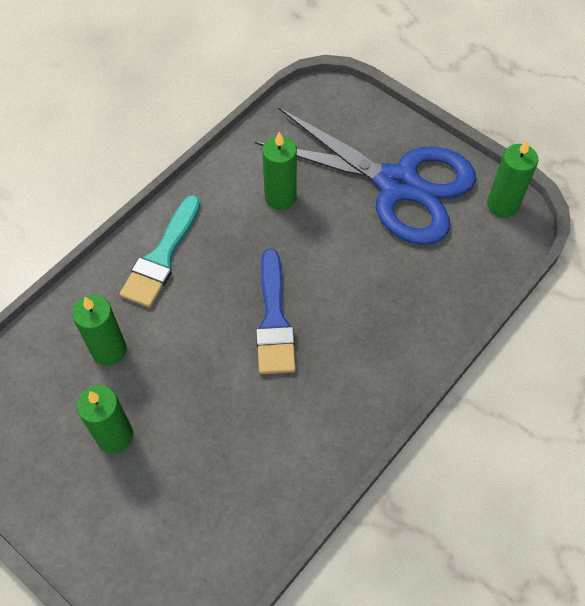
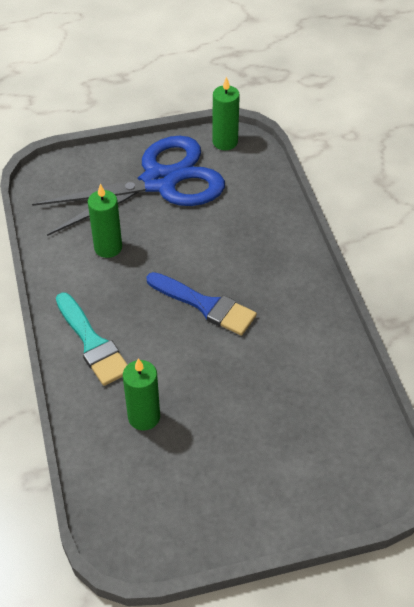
camera: 55 degrees left, 10 degrees down
green candle [77,385,133,453] -> none

